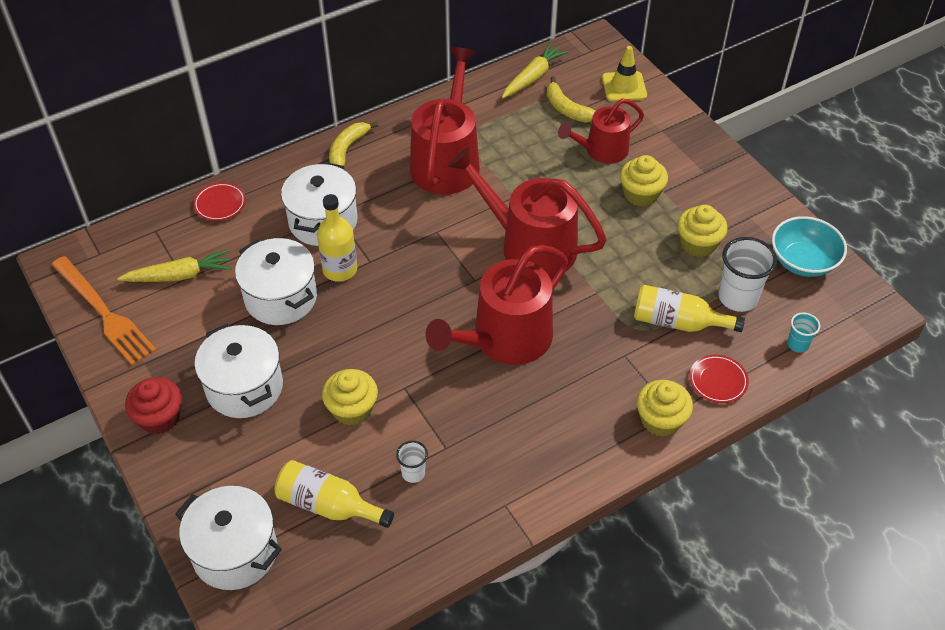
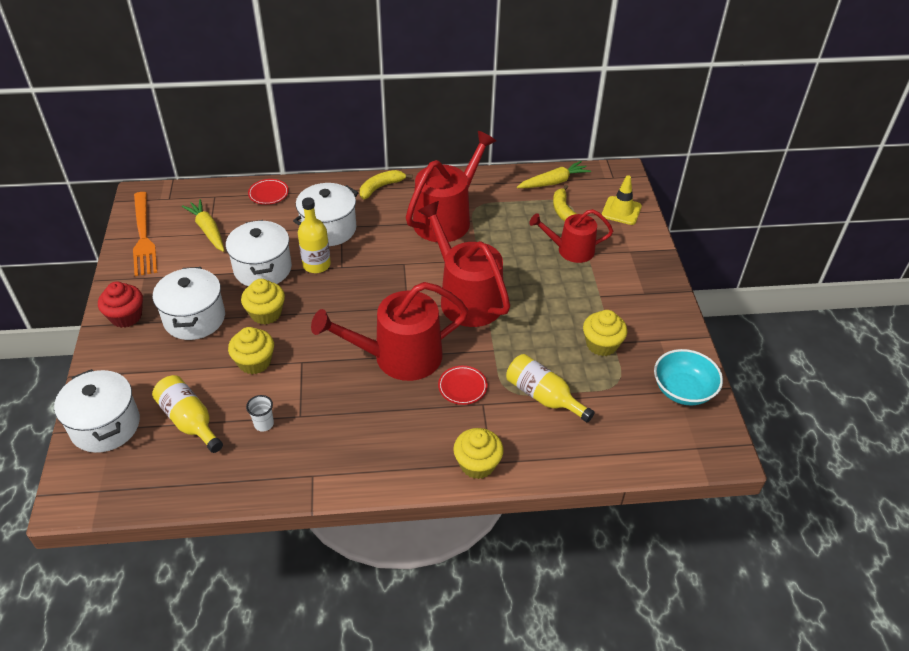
camera: 25 degrees right, 5 degrees down
yellow carrot [117,250,231,282] -> yellow carrot turned 135 degrees counterclockwise [182,199,225,252]
yellow cupcake [620,155,668,207] -> yellow cupcake moved to [241,279,285,324]
red plate [689,354,749,403] -> red plate moved to [438,366,488,405]
white cup [719,237,777,312] -> none
turquoise cup [787,312,820,353] -> none

